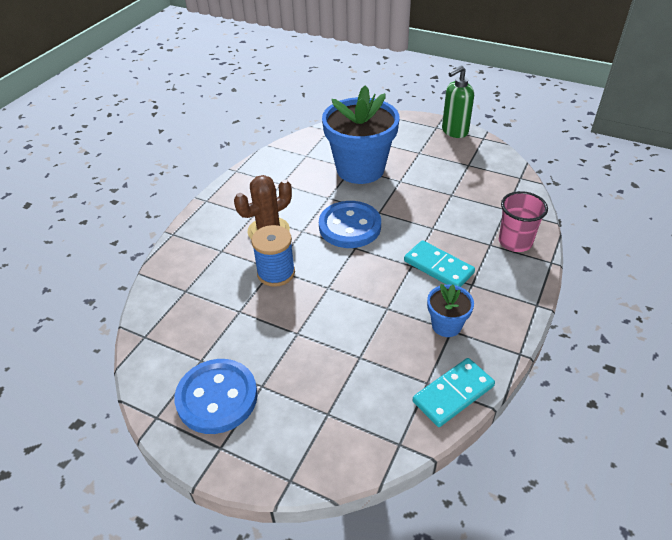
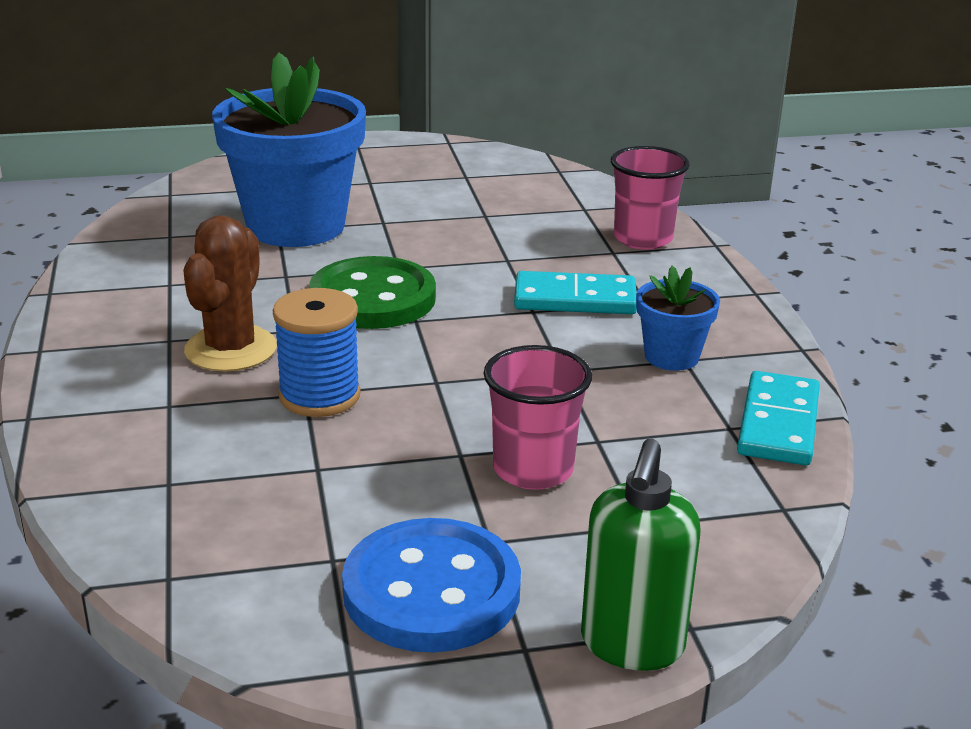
camera: 40 degrees left, 15 degrees down
blue button [319,201,381,248] -> green button [309,256,436,329]
green soap dispenser [442,65,474,138] -> green soap dispenser moved to [581,439,700,671]
none -> pink cup [483,345,592,490]

